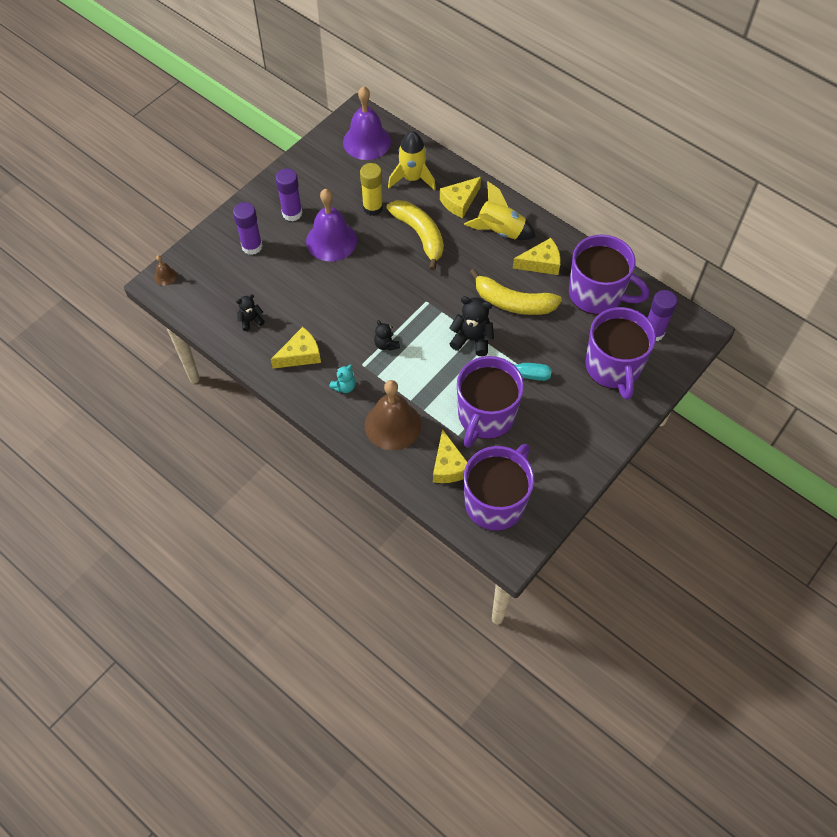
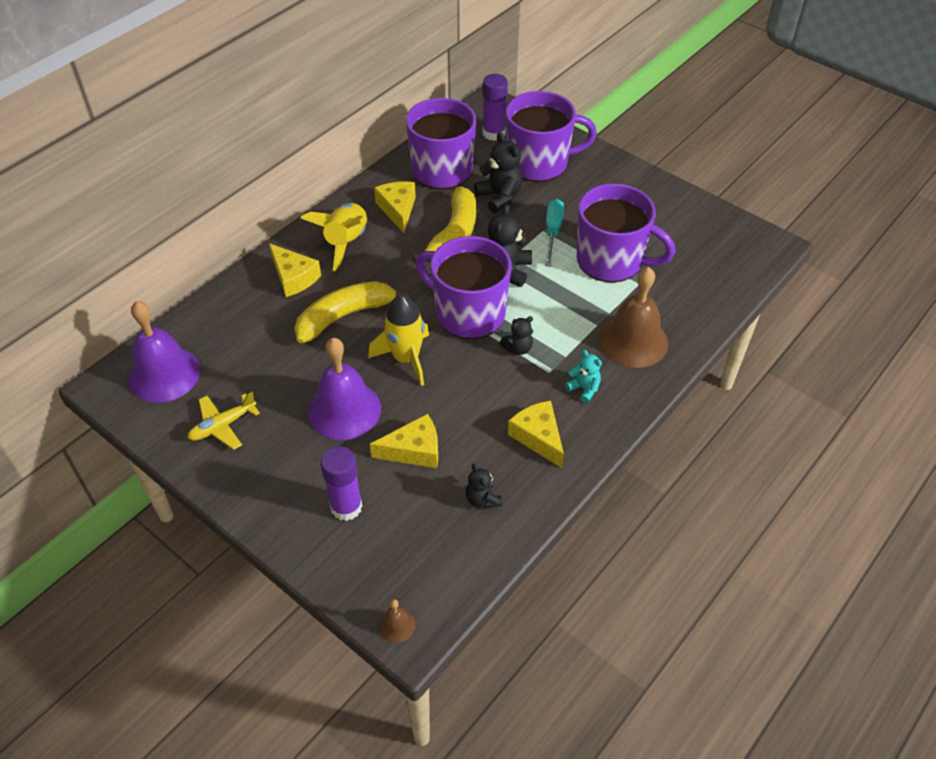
camera: 90 degrees left, 10 degrees down
purple glue stick [275,168,302,221] -> none
yellow glue stick [360,163,383,216] -> none
yellow rocket [388,131,436,190] -> yellow rocket moved to [368,295,429,386]
yellow cheese [433,429,468,483] -> yellow cheese moved to [370,414,438,468]
purple mug [464,444,534,531] -> purple mug moved to [415,236,512,339]
none -> yellow plane [188,392,260,450]
none -> black teddy bear [474,132,523,213]

